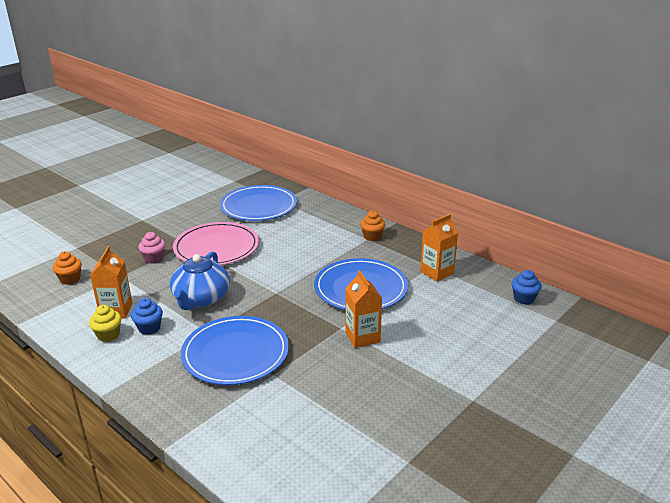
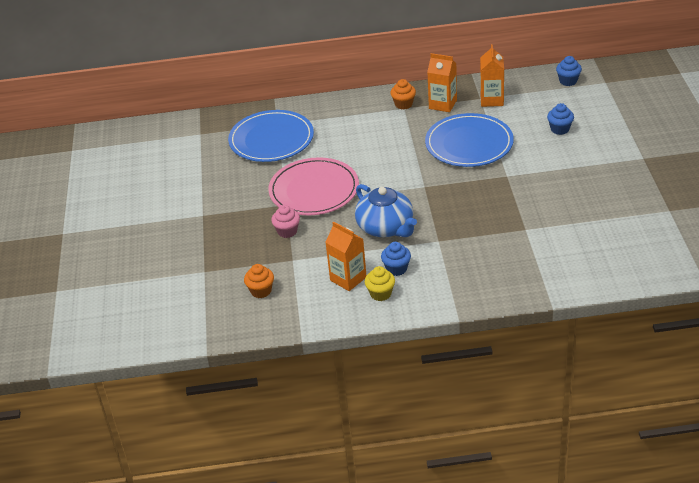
camera: 45 degrees left, 10 degrees up
blue plate [181,316,289,385] -> none
orange carton [345,270,382,348] -> orange carton moved to [427,53,457,112]
none -> blue cupcake [547,103,574,135]

